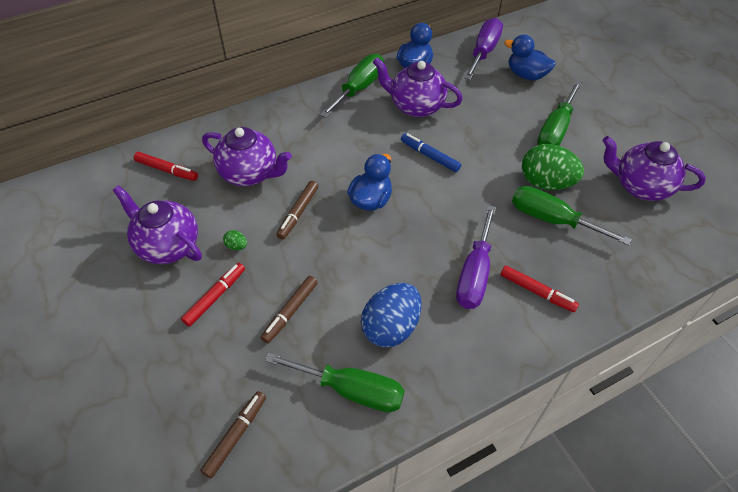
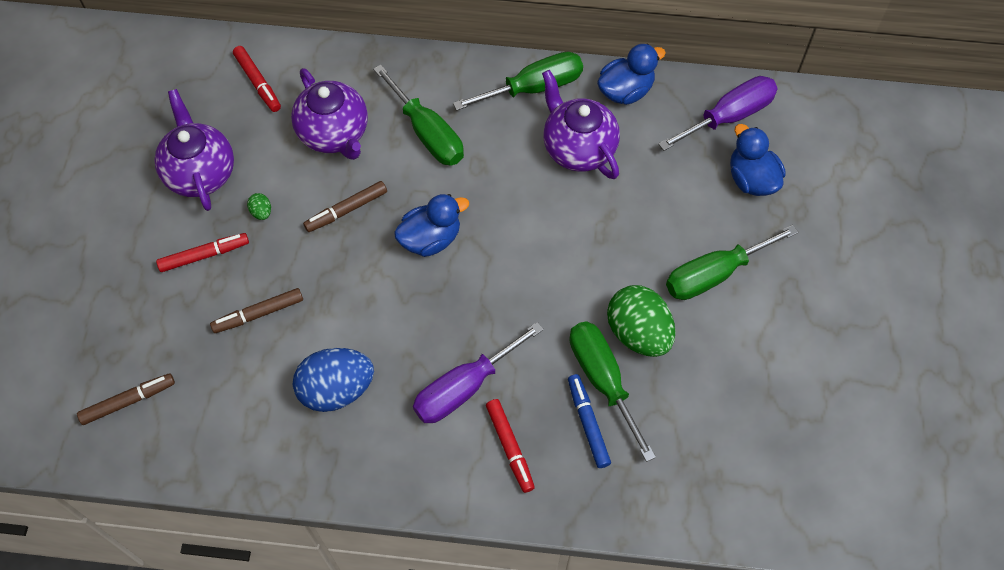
camera: 35 degrees right, 10 degrees up
green screwdriver [265,353,405,412] -> green screwdriver moved to [373,65,464,166]
blue marker [401,133,461,172] -> blue marker moved to [568,374,611,468]
purple teapot [603,136,706,201] -> none

